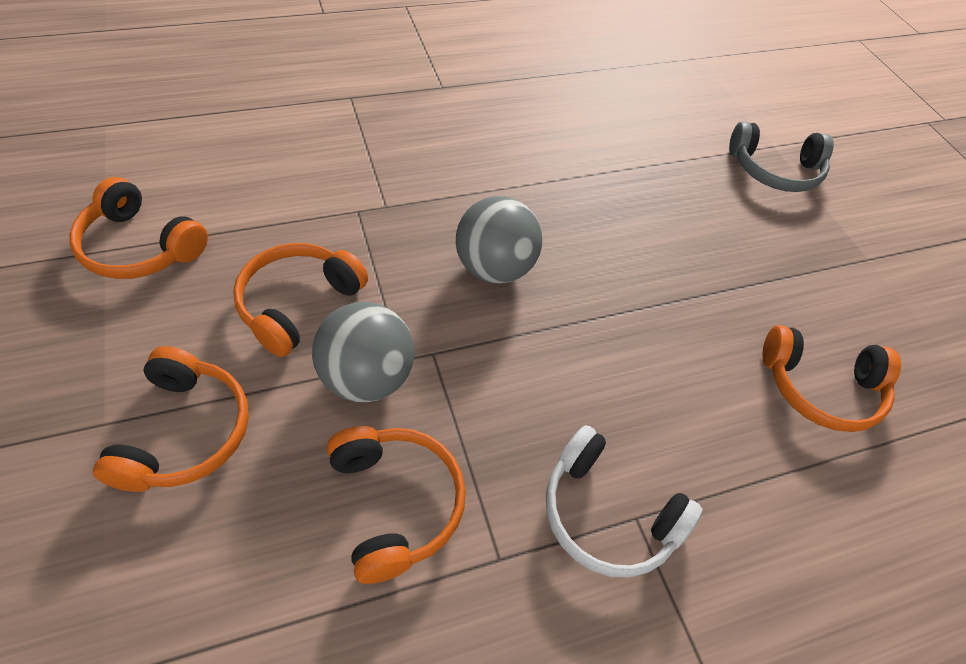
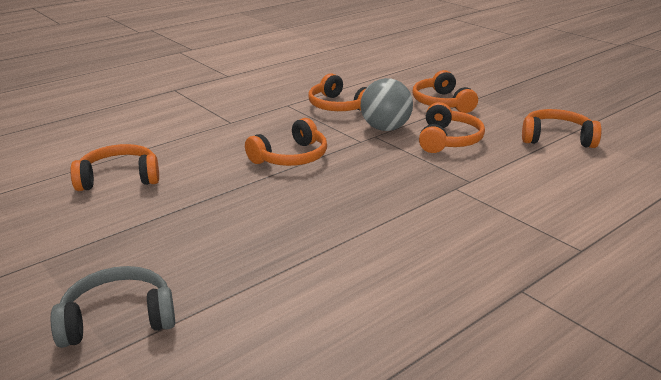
camera: 165 degrees right, 25 degrees down
grey ball [456,196,542,284] -> none
white headphones [546,425,702,578] -> none
none -> orange headphones [245,118,327,166]

